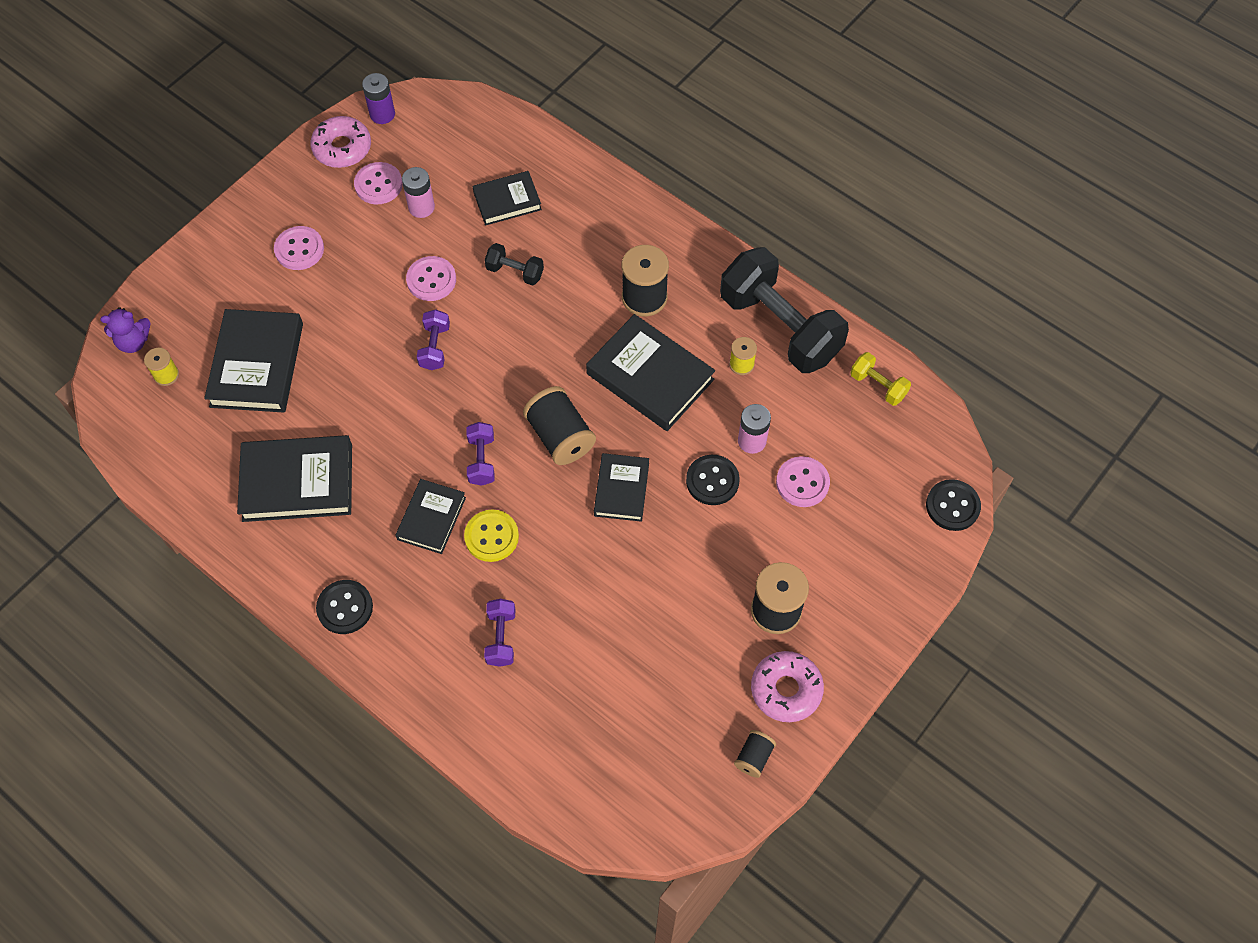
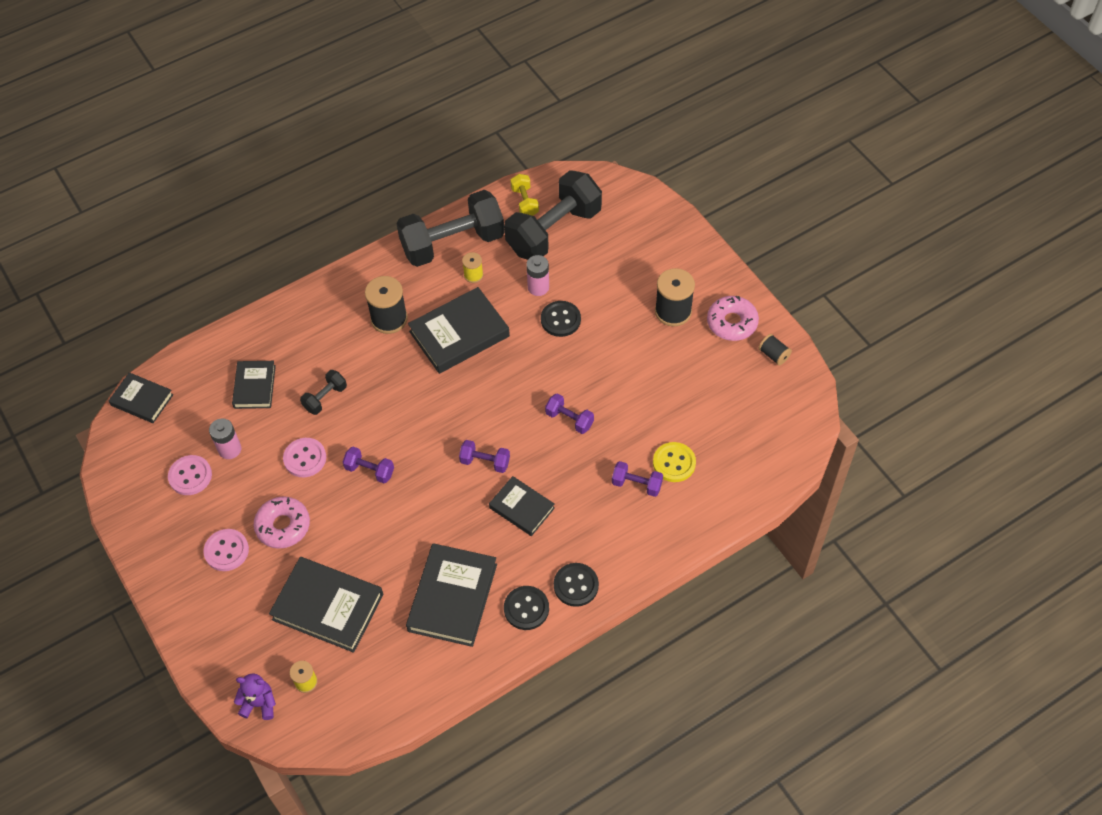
camera: 70 degrees left, 5 degrees down
purple teddy bear [100,307,151,353] -> purple teddy bear turned 90 degrees counterclockwise [234,673,276,720]
pink donut [310,116,371,168] -> pink donut moved to [254,496,310,549]
purple battery [362,73,395,124] -> none
yellow button [464,509,519,562] -> yellow button moved to [653,442,696,482]
black spool [523,386,596,465] -> none
black book [594,453,649,522] -> black book moved to [108,372,174,423]
pink button [776,456,830,507] -> none
yellow dumbbell [850,352,911,406] -> yellow dumbbell turned 75 degrees counterclockwise [510,174,539,216]
black button [926,479,981,531] -> black button moved to [504,586,549,630]
none -> black dumbbell [504,170,602,260]
none -> purple dumbbell [545,393,594,434]

